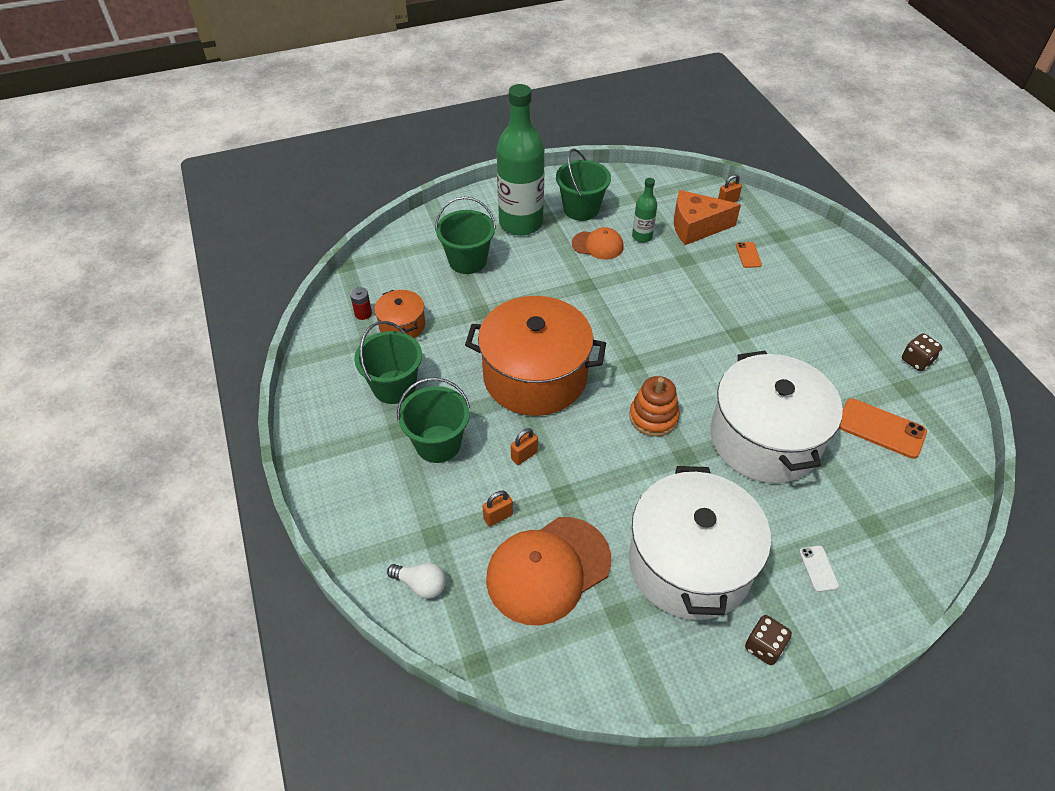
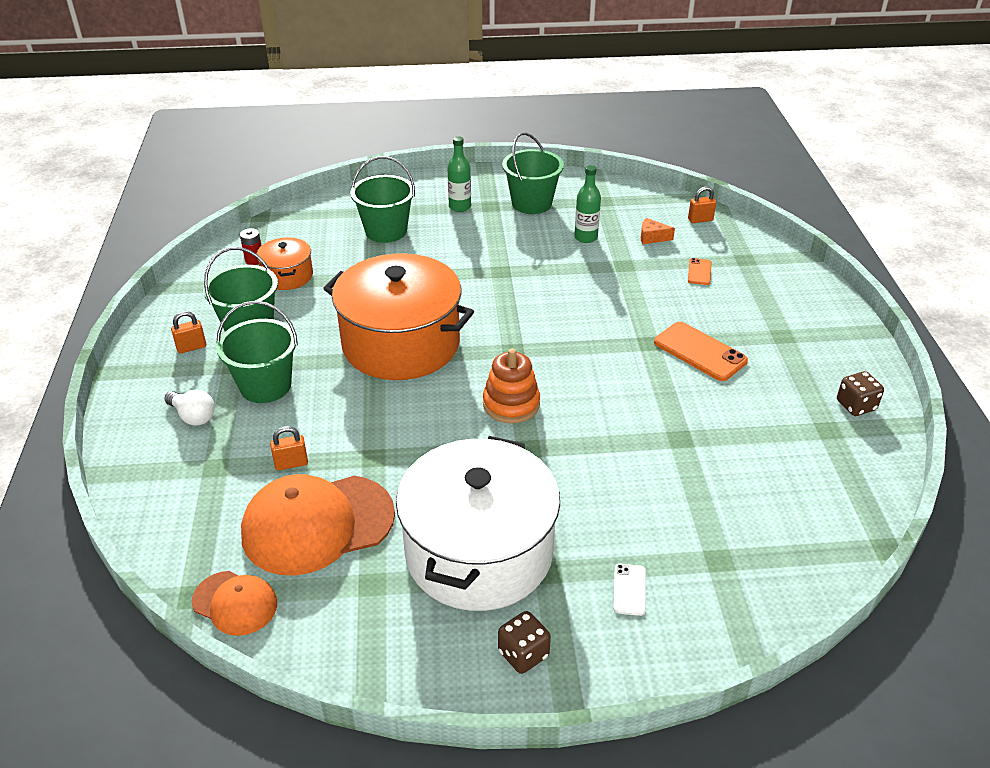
camera: 15 degrees right, 10 degrees down
white light bulb [387,563,446,599] -> white light bulb moved to [164,390,215,426]
green bottle [497,84,545,236] -> green bottle [447,136,471,212], size x0.46
orange padlock [511,428,538,465] -> orange padlock moved to [171,311,206,354]
orange cap [572,227,623,259] -> orange cap moved to [192,571,277,636]
orange cheese [674,190,741,245] -> orange cheese [641,218,675,244], size x0.45
white pot [710,351,843,483] -> none
orange phone [839,398,927,459] -> orange phone moved to [654,322,748,381]

